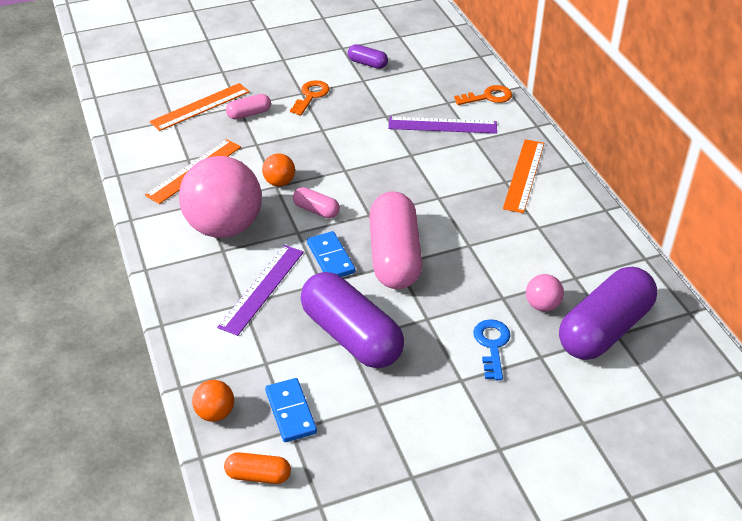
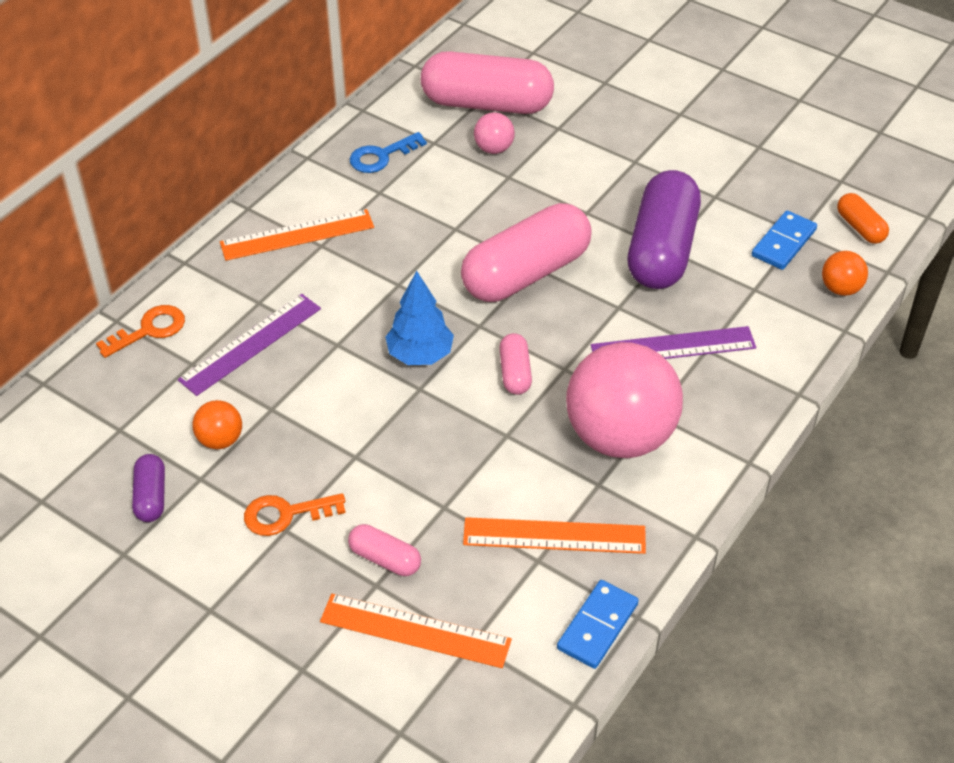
camera: 125 degrees left, 5 degrees up
orange ball [262,154,295,186] -> orange ball moved to [192,400,242,449]
blue domino [307,231,355,277] -> blue domino moved to [557,580,639,669]
purple ruler [388,117,497,134] -> purple ruler turned 75 degrees clockwise [178,294,321,396]
orange key [454,85,512,105] -> orange key turned 105 degrees clockwise [96,305,185,358]
blue key [473,319,511,380] -> blue key moved to [350,132,427,173]
purple capsule [559,267,657,360] -> pink capsule [421,51,554,114]
none -> blue tree [385,271,454,365]

